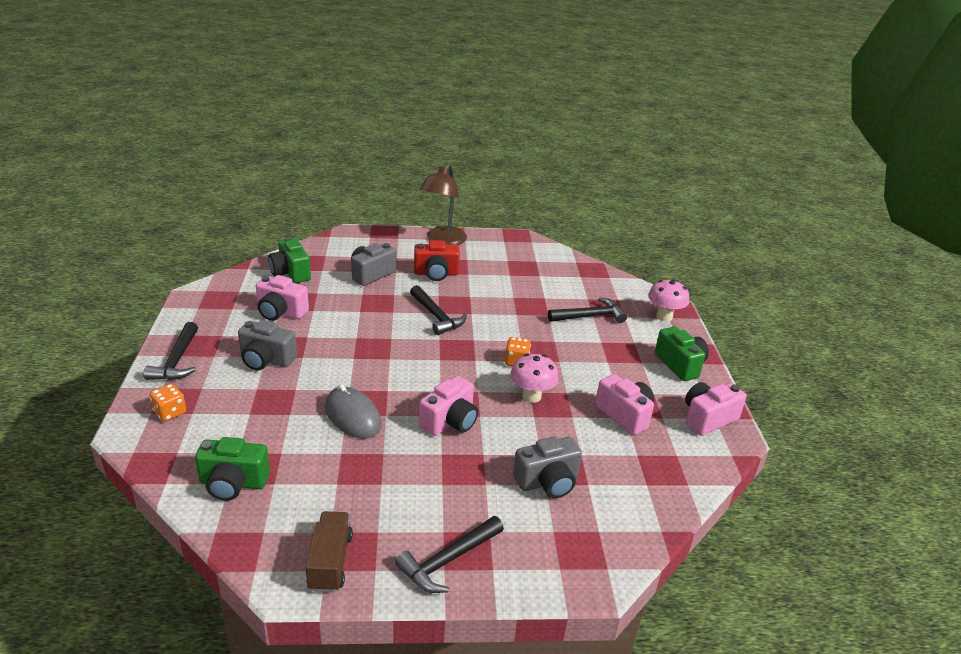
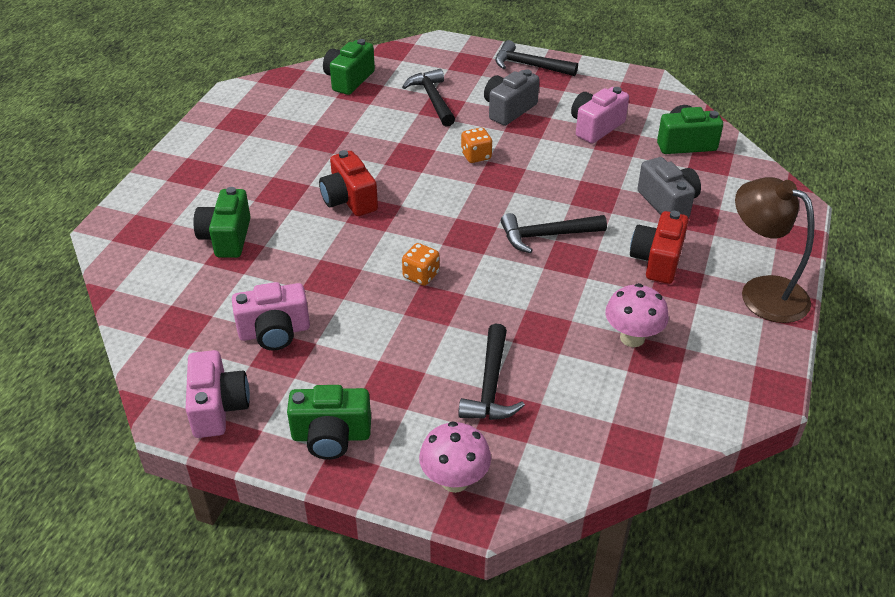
camera: 115 degrees right, 10 degrees up
orange dice [150,384,186,422] -> orange dice moved to [461,128,492,163]
brown truck [305,511,353,592] -> none
grey mouse [325,384,382,438] -> none
black hammer [395,516,504,593] -> black hammer moved to [402,69,455,127]
pink camera [419,376,478,436] -> red camera [319,150,378,216]
pink mushroom [510,354,559,403] -> pink mushroom moved to [605,283,669,347]
grey camera [513,437,582,498] -> green camera [193,187,251,258]

